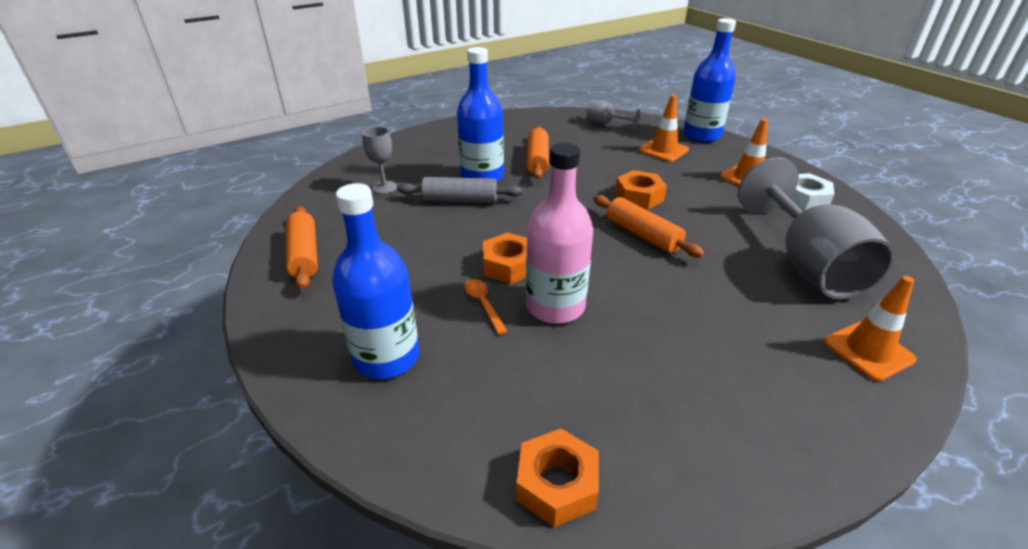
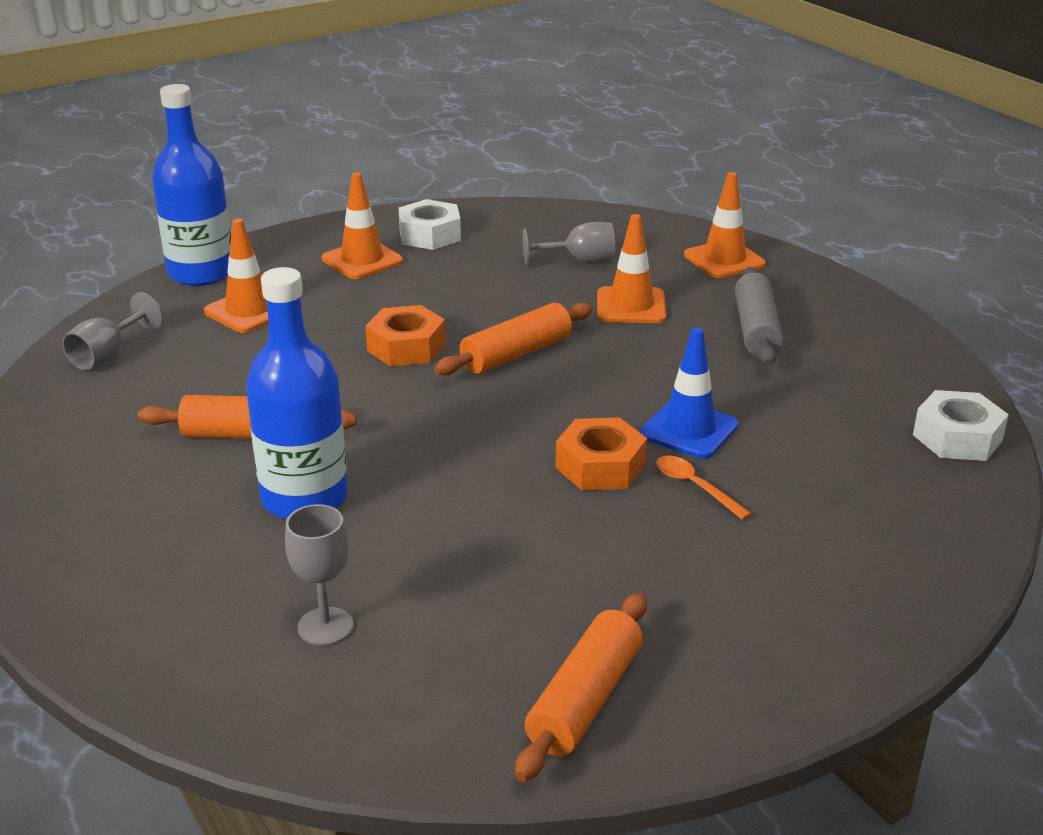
camera: 90 degrees left, 5 degrees down
orange rolling pin [286,206,318,289] -> orange rolling pin turned 45 degrees counterclockwise [515,593,647,782]
blue bottle [332,183,419,379] -> none
grey rolling pin [398,177,522,203] -> grey rolling pin moved to [735,267,784,366]
orange spoon [465,279,507,335] -> orange spoon turned 75 degrees clockwise [656,456,752,520]
orange nut [516,429,599,527] -> white nut [913,390,1009,461]
pink bottle [526,143,593,324] -> blue traffic cone [640,328,738,459]
grey goblet [738,157,895,299] -> grey goblet [523,222,615,266], size x0.45
none -> orange traffic cone [597,214,666,323]

